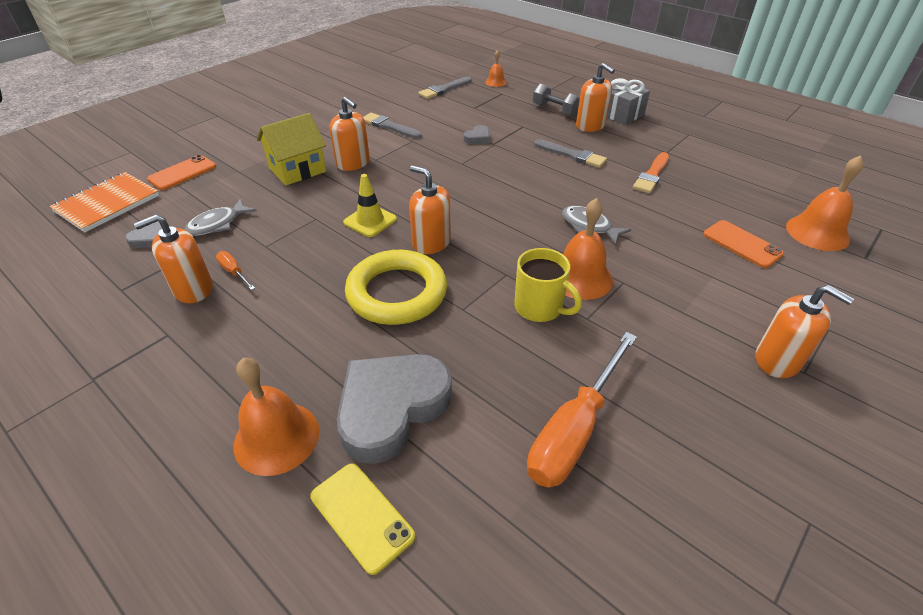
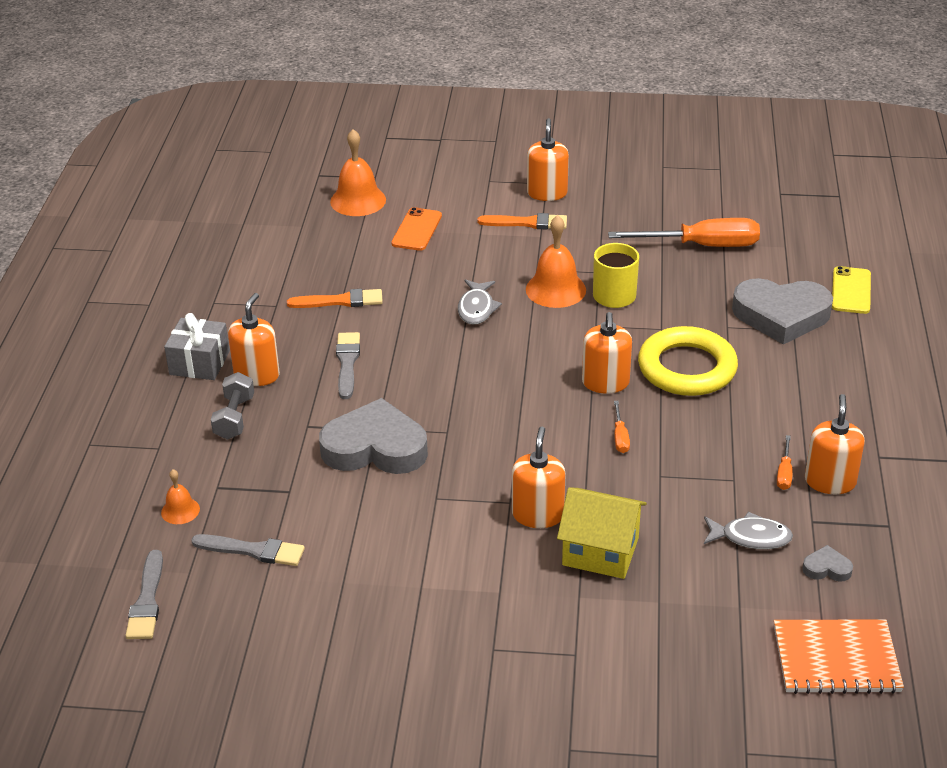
camera: 125 degrees left, 5 degrees down
orange soap dispenser [134,215,213,303] -> orange soap dispenser turned 105 degrees counterclockwise [805,394,865,494]
orange phone [147,155,216,190] -> none
orange bell [233,358,319,476] -> none
yellow traffic cone [343,174,397,237] -> orange screwdriver [614,401,630,453]
grey brush [363,113,422,139] -> grey brush moved to [125,550,163,639]
grey heart [464,125,489,144] -> grey heart [319,398,428,474], size x2.42
none -> orange brush [477,213,567,229]

